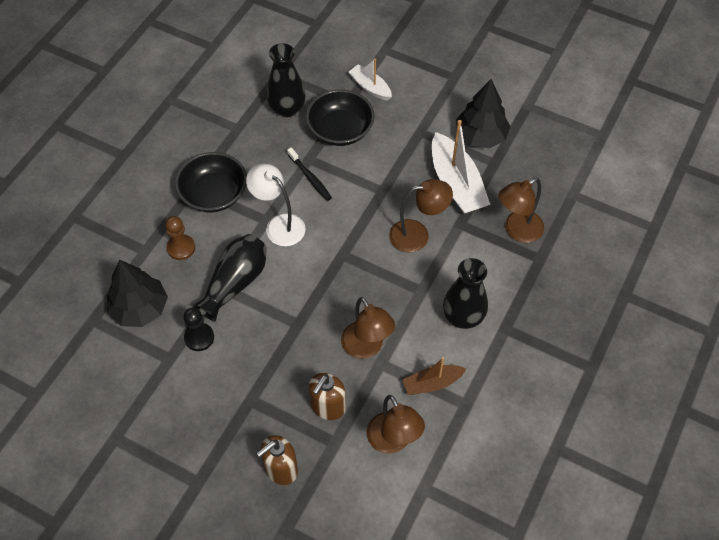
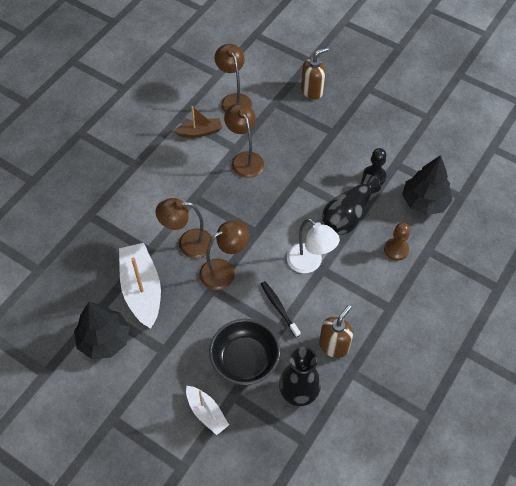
camera: 175 degrees left, 0 degrees up
black bowl [175,152,247,212] -> none
brown soap dispenser [309,373,346,420] -> brown soap dispenser moved to [319,305,353,358]
black vase [443,258,488,329] -> none
brown lamp [499,178,544,243] -> brown lamp moved to [199,220,249,290]

